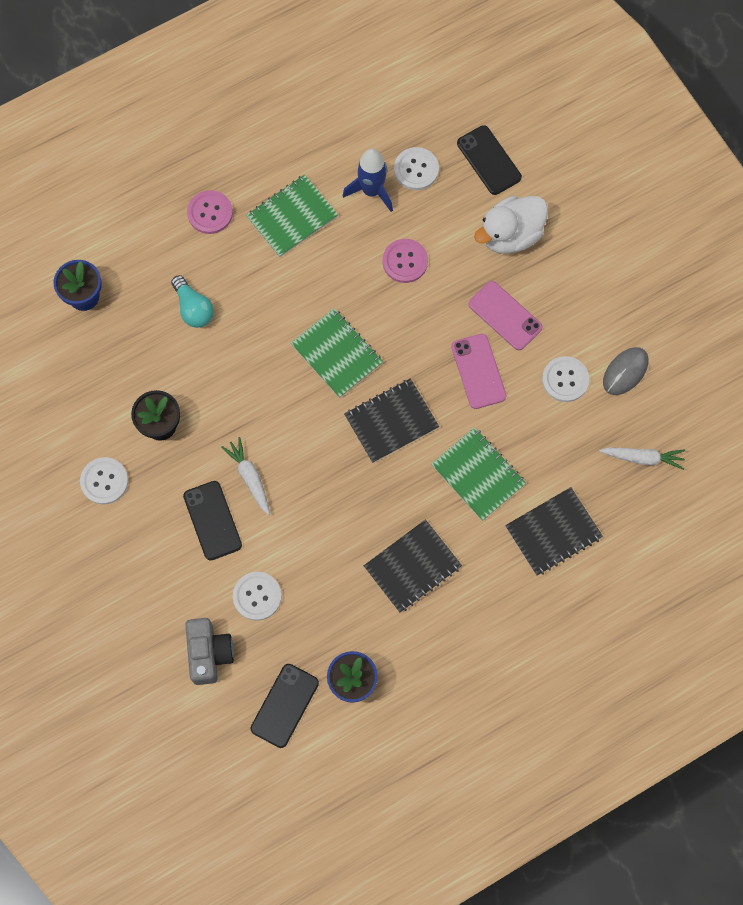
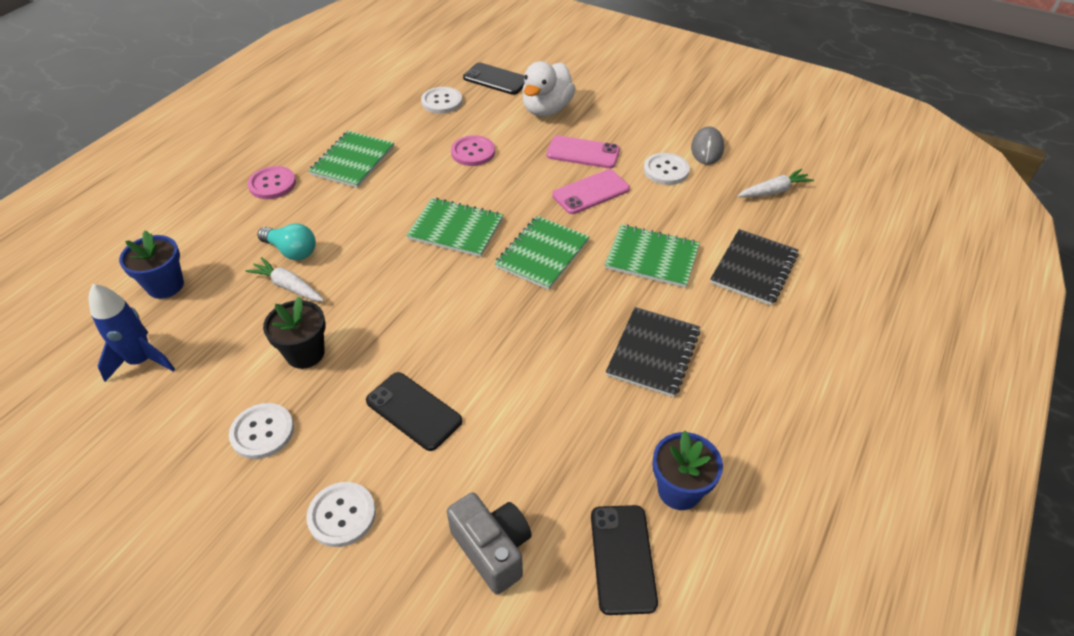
camera: 30 degrees left, 25 degrees down
white carrot [221,437,270,515] -> white carrot moved to [246,257,324,301]
white button [233,572,282,621] -> white button moved to [307,482,376,547]
blue rocket [342,149,393,212] -> blue rocket moved to [89,284,175,382]
black notebook [344,378,439,463] -> green notebook [494,216,590,290]
pink phone [451,334,506,409] -> pink phone turned 75 degrees counterclockwise [552,169,630,214]

